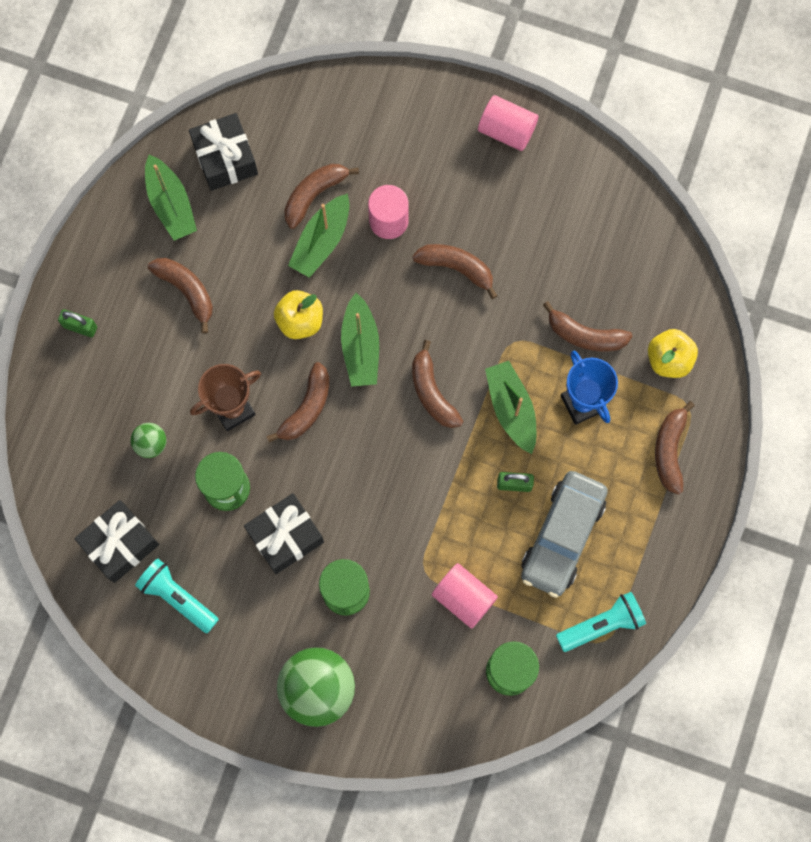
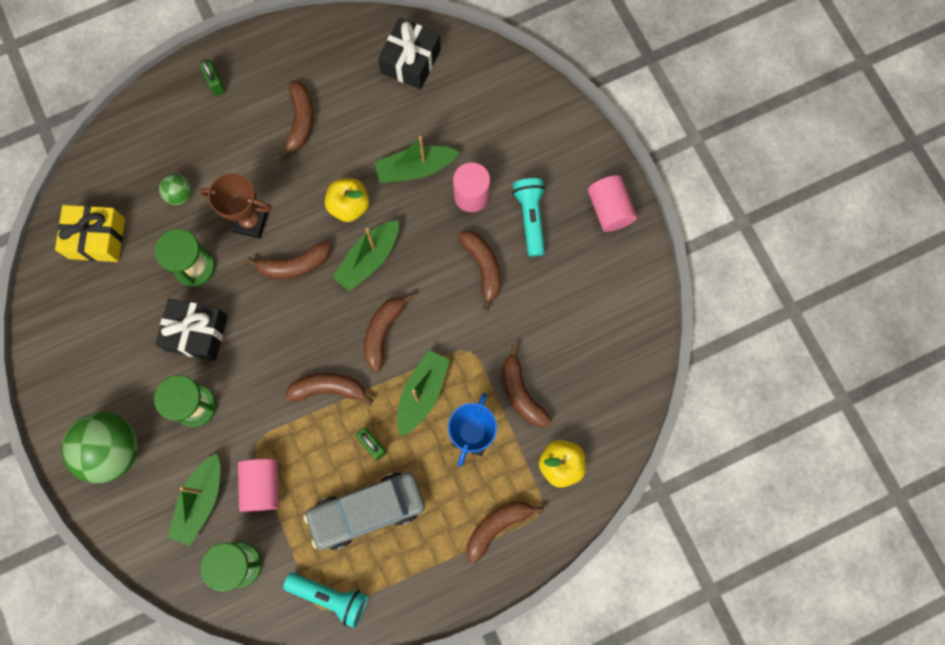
camera: 45 degrees right, 0 degrees up
black gift [74,500,159,583] -> yellow gift [55,205,125,262]
turquoise flashlight [135,558,219,633] -> turquoise flashlight moved to [513,178,545,257]
green boat [145,155,197,241] -> green boat moved to [168,453,220,546]
brown banana [284,164,359,229] -> brown banana moved to [285,373,374,406]

